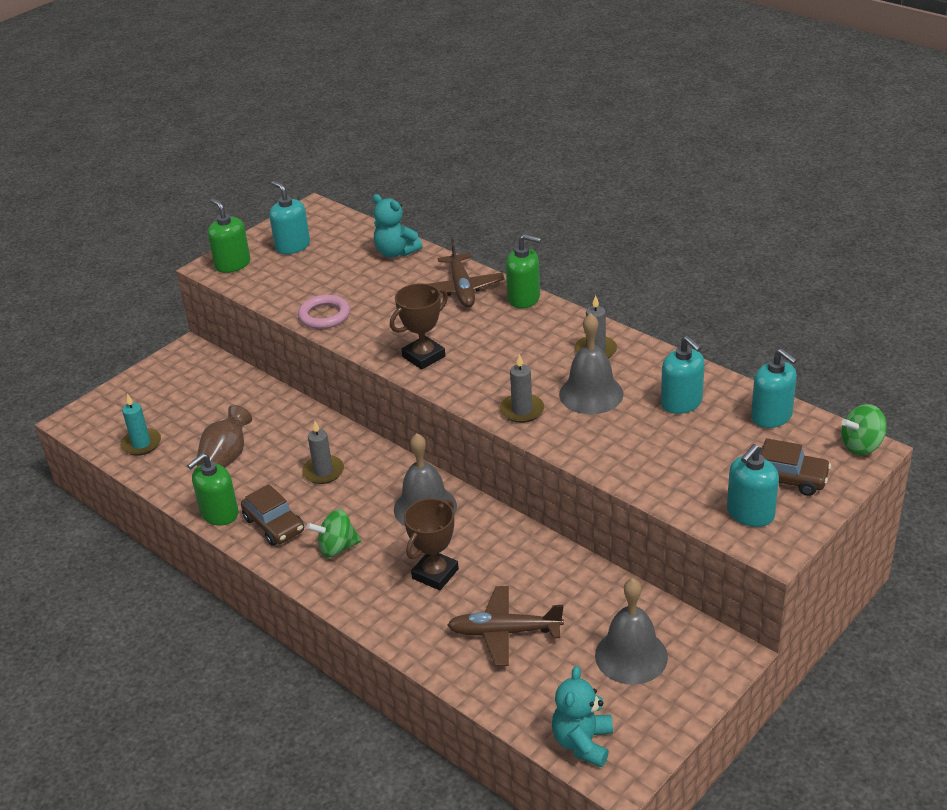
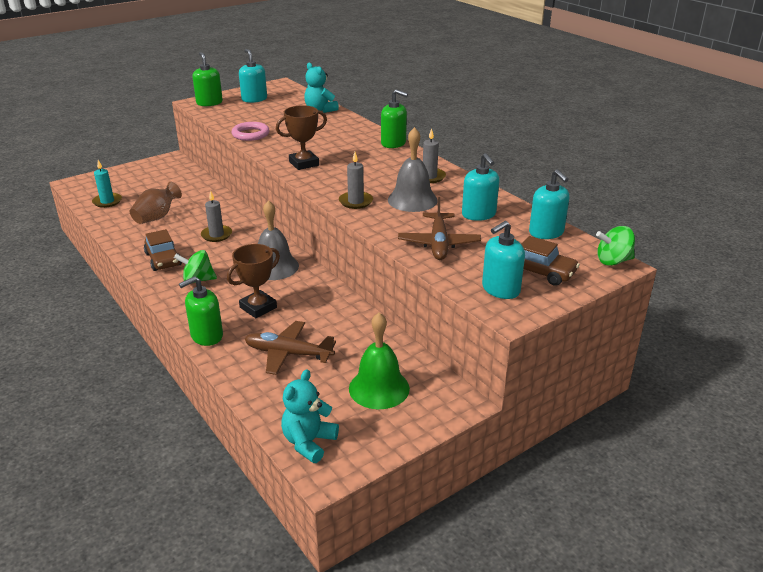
camera: 10 degrees right, 5 degrees down
green soap dispenser [187,453,238,526] -> green soap dispenser moved to [179,276,223,346]
brown plane [429,239,505,307] -> brown plane moved to [398,197,481,260]
grey bell [595,578,668,685] -> green bell [349,312,410,409]

